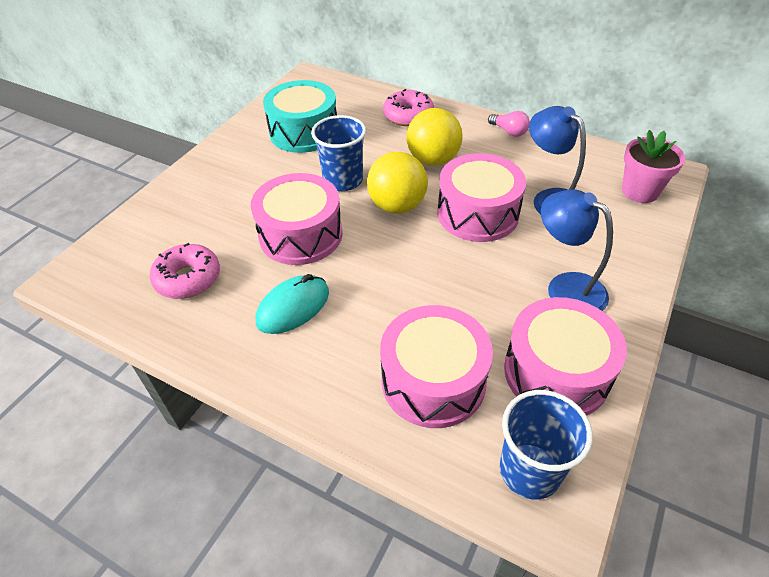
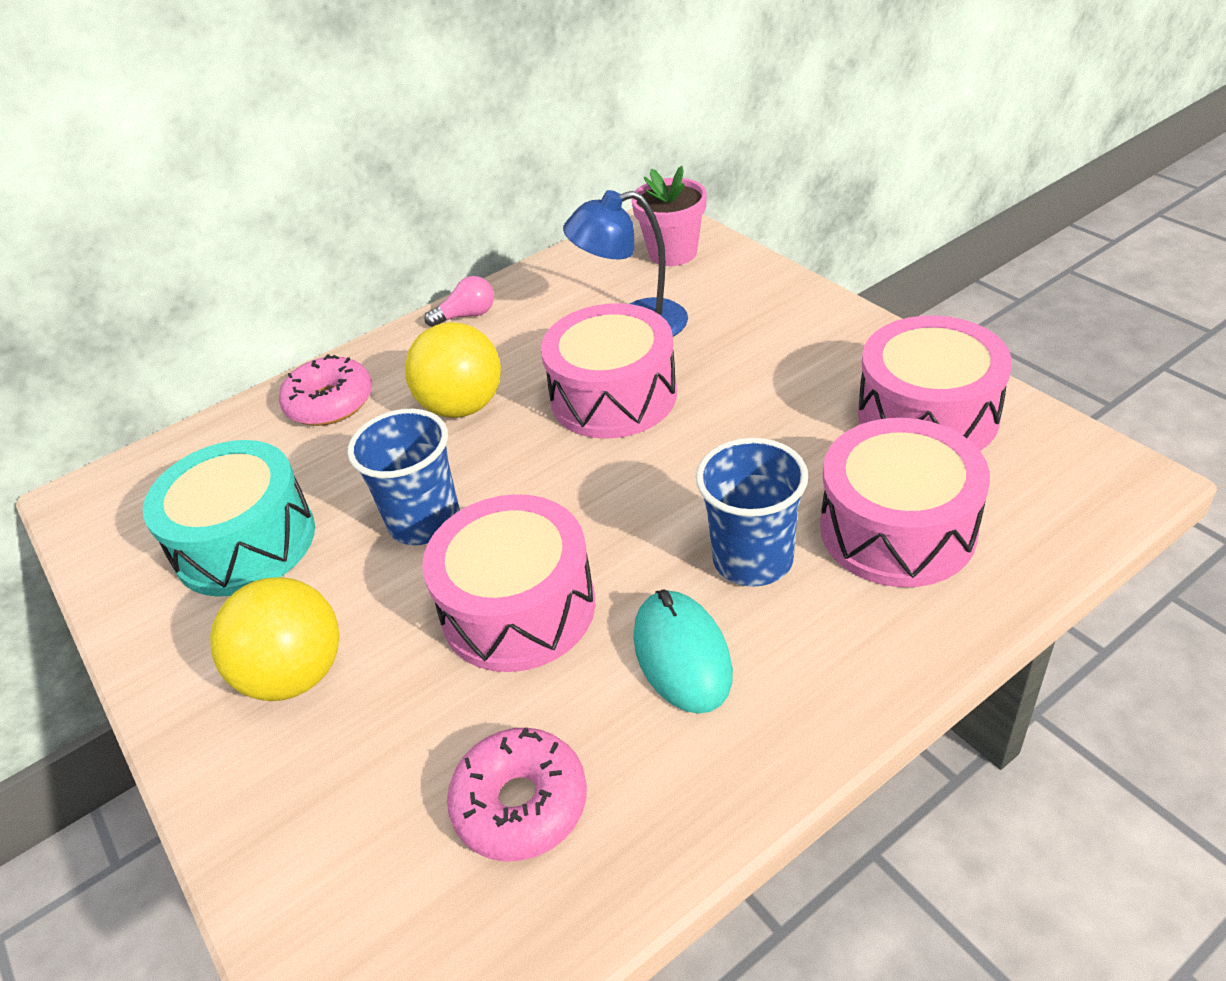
camera: 60 degrees left, 5 degrees down
yellow ball [367,152,428,214] -> yellow ball moved to [210,577,340,701]
blue cup [500,390,593,500] -> blue cup moved to [696,438,808,587]
blue lamp [541,189,613,311] -> none

